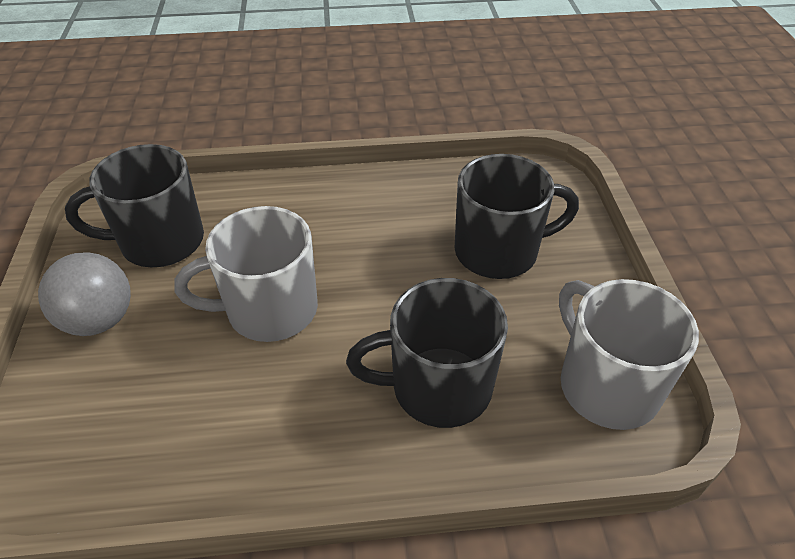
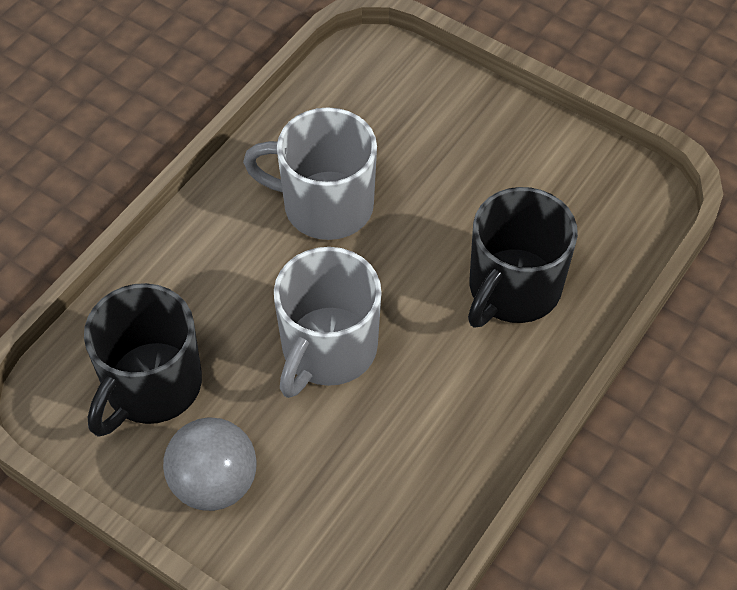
camera: 50 degrees left, 10 degrees up
black mug [455,154,579,279] -> none
grey mug [559,279,699,430] -> grey mug moved to [243,107,377,240]

